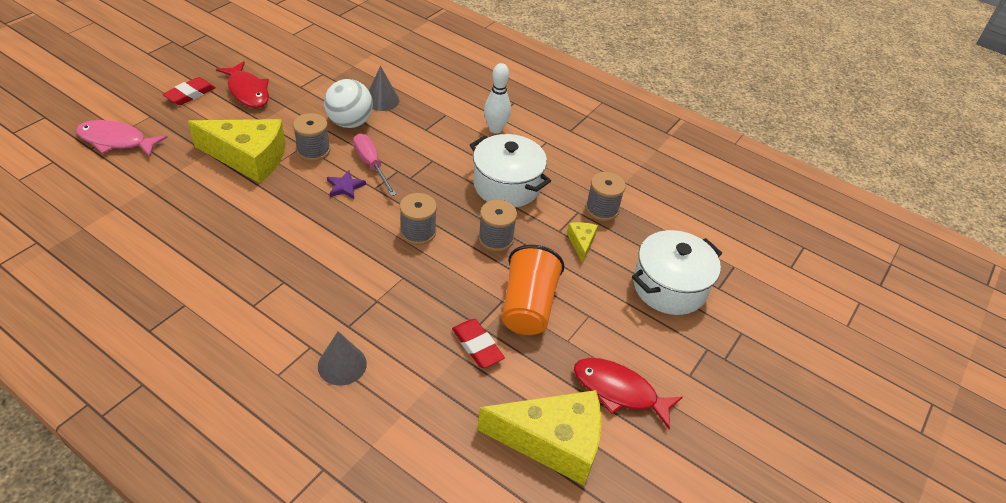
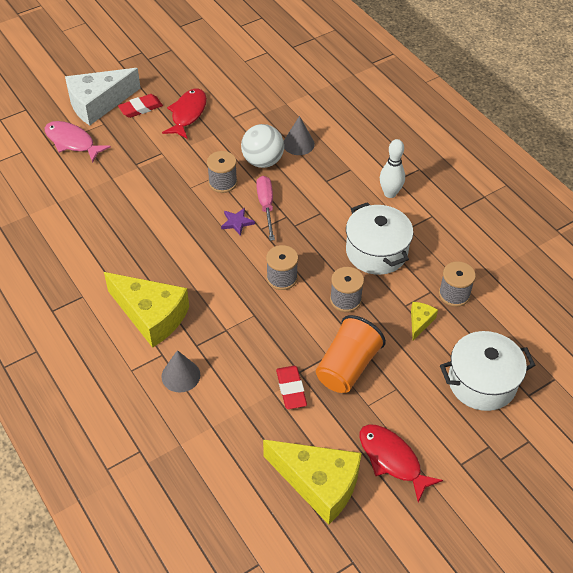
camera: 25 degrees right, 5 degrees up
yellow cheese [188,119,286,183] -> yellow cheese moved to [104,272,189,348]
red fish [216,61,269,108] -> red fish turned 150 degrees counterclockwise [162,89,207,139]
none -> white cheese [65,68,141,126]

